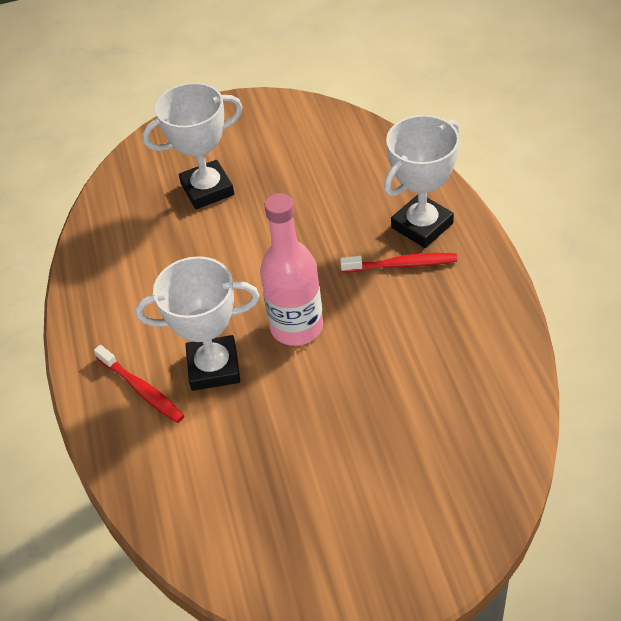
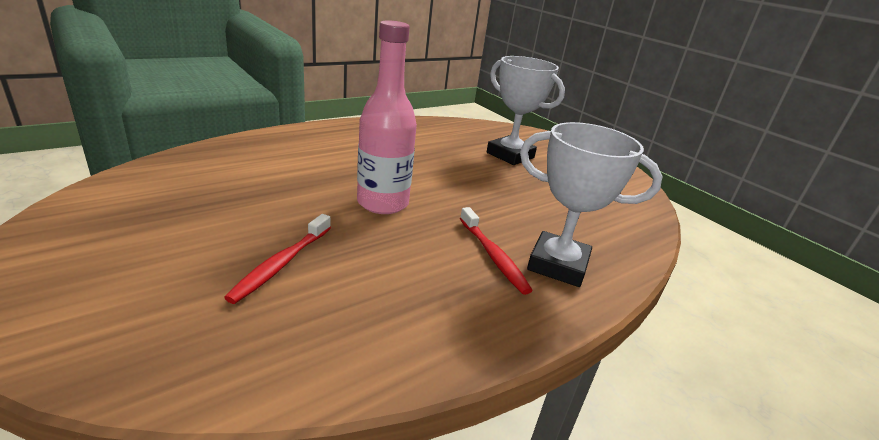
camera: 60 degrees right, 20 degrees down
red toothbrush [94,345,184,423] -> red toothbrush moved to [224,214,331,304]
white trophy [135,256,260,391] -> none

